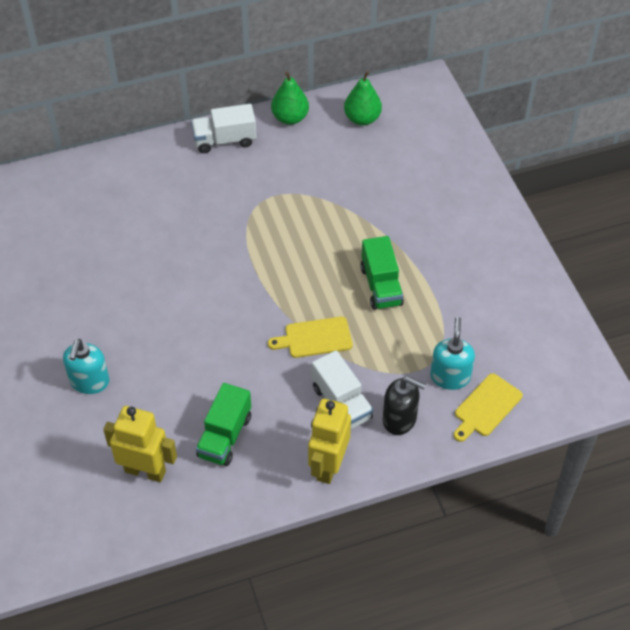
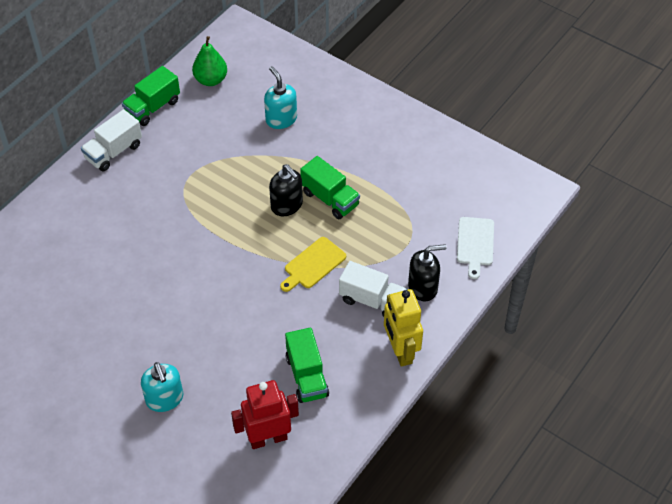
camera: 35 degrees left, 0 degrees up
yellow robot [103,406,177,482] -> red robot [231,380,299,449]
green pear [271,72,309,125] -> green truck [122,66,180,126]
turquoise soap dispenser [430,317,475,390] -> turquoise soap dispenser moved to [264,66,297,129]
yellow cutting board [454,373,523,442] -> white cutting board [457,217,494,279]
none -> black soap dispenser [269,164,303,216]

